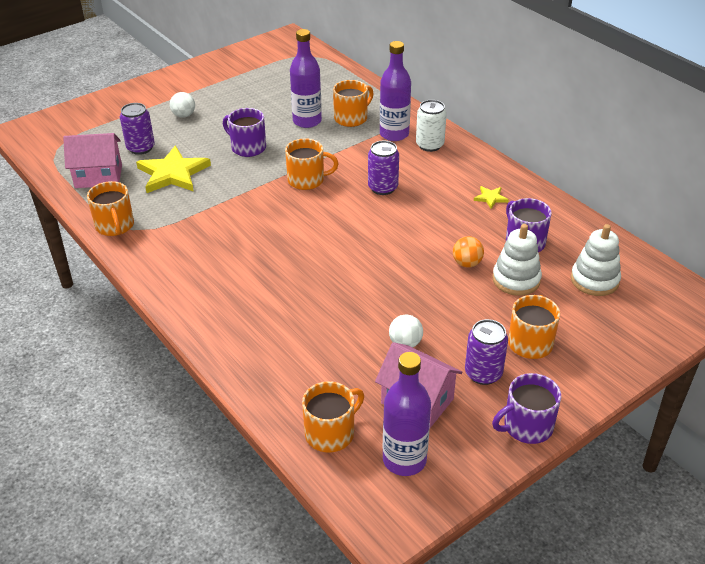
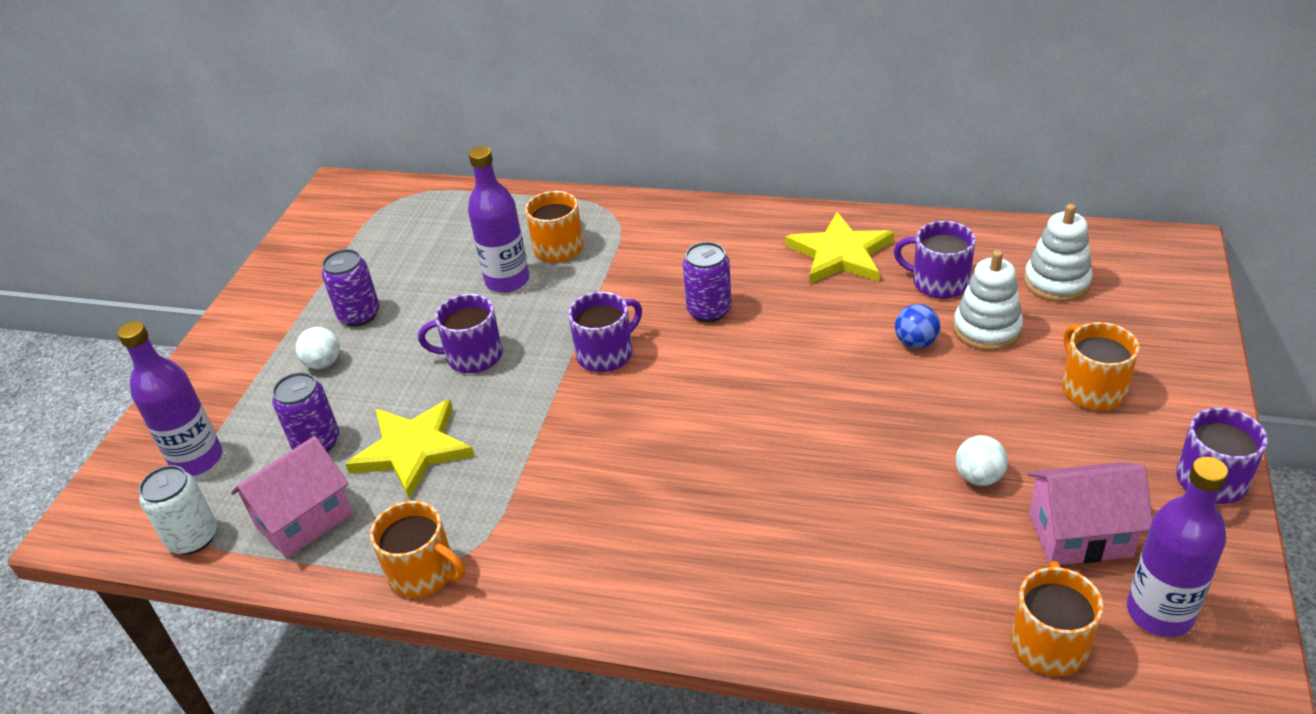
camera: 35 degrees left, 0 degrees up
orange mug [285,138,338,190] -> purple mug [568,292,642,372]
purple bottle [380,41,411,141] -> purple bottle moved to [117,321,222,476]
white can [416,100,447,152] -> white can moved to [139,465,217,555]
orange ball [453,236,484,267] -> blue ball [895,304,940,348]
purple can [465,319,508,385] -> purple can moved to [322,249,380,327]
yellow star [474,186,509,209] -> yellow star [786,212,894,284], size x2.23

